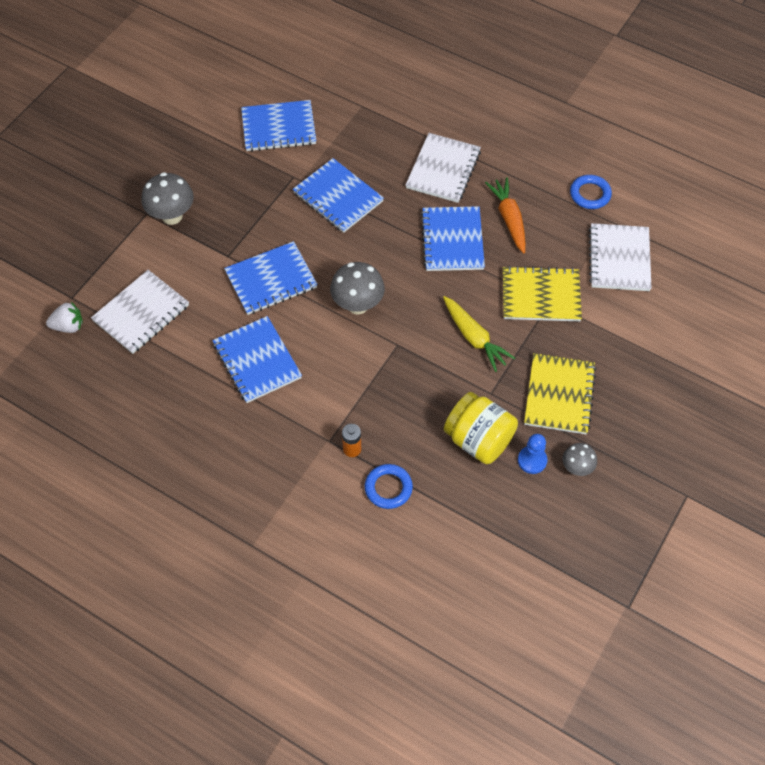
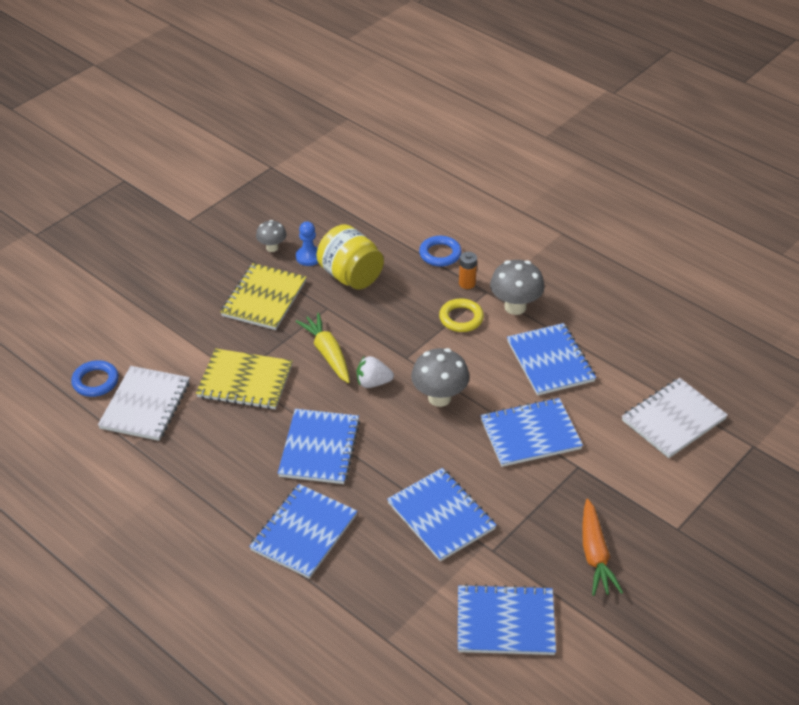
camera: 170 degrees left, 15 degrees down
white strawberry [46,302,83,333] -> white strawberry moved to [357,356,394,388]
grey mushroom [141,172,194,225] -> grey mushroom moved to [490,260,544,315]
white notebook [406,133,481,203] -> blue notebook [249,484,357,579]
orange carrot [485,177,526,253] -> orange carrot moved to [582,499,623,596]
blue ring [570,175,612,209] -> blue ring moved to [71,360,119,397]
none -> yellow ring [439,298,484,332]

